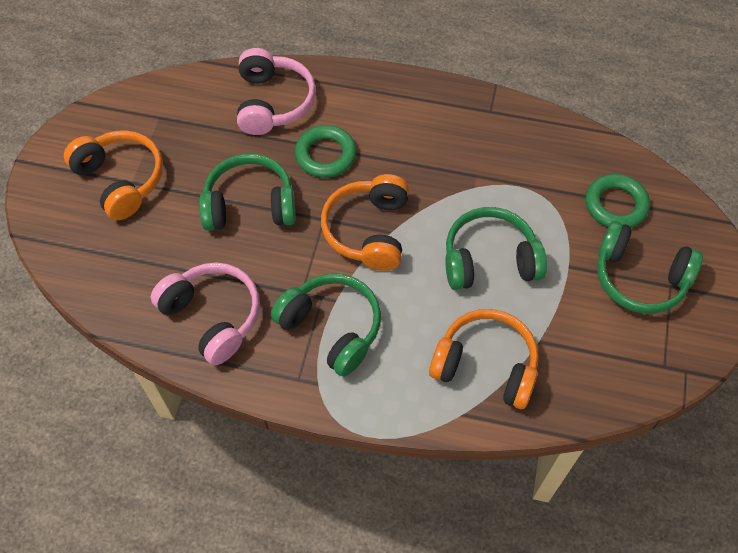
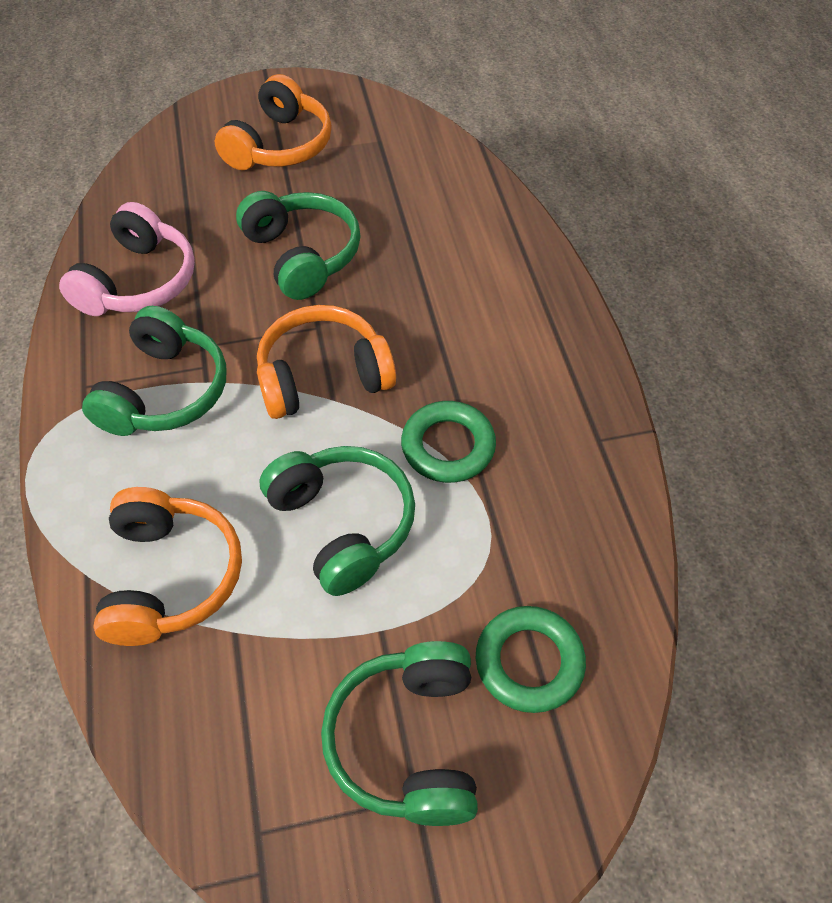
camera: 65 degrees right, 5 degrees down
pink headphones [237,48,316,135] -> none
green ring [295,125,356,178] -> green ring moved to [401,401,496,483]

